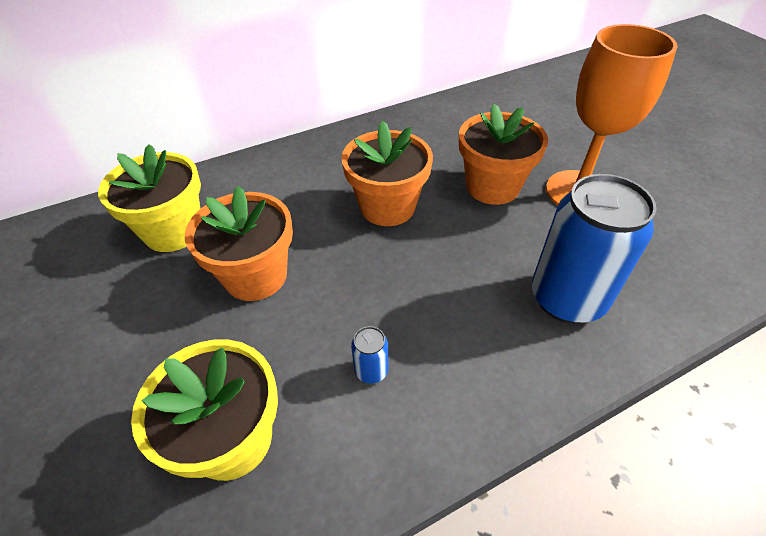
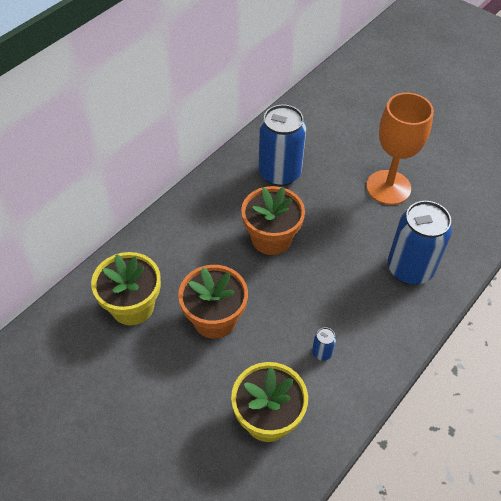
camera: 25 degrees left, 5 degrees up
orange flower pot [459,104,548,205] -> none
none -> blue can [258,105,306,186]

